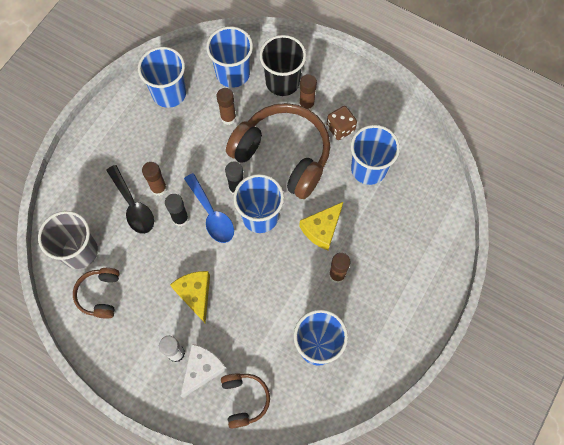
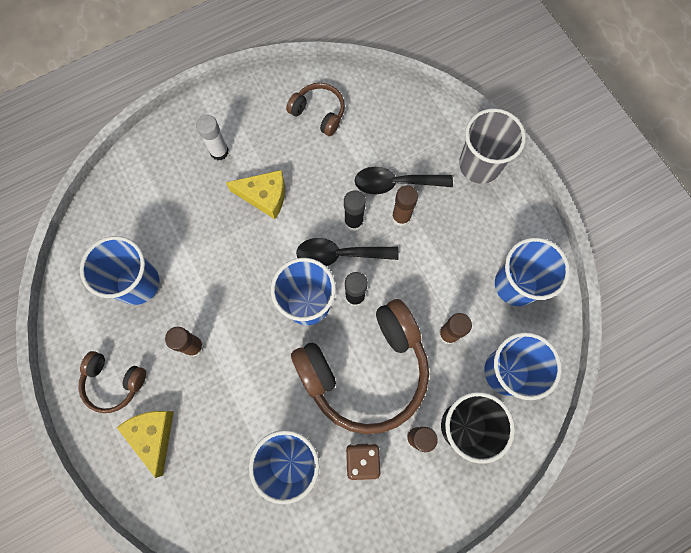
camera: 120 degrees right, 5 degrees up
grey cup [38,211,98,269] -> grey cup moved to [459,108,526,184]
white cheese [181,344,227,398] -> none
blue spoon [184,173,234,243] -> black spoon [296,238,399,266]
brown headphones [221,373,270,428] -> brown headphones moved to [78,351,146,413]
yellow cheese [299,202,343,250] -> yellow cheese moved to [117,411,174,478]

